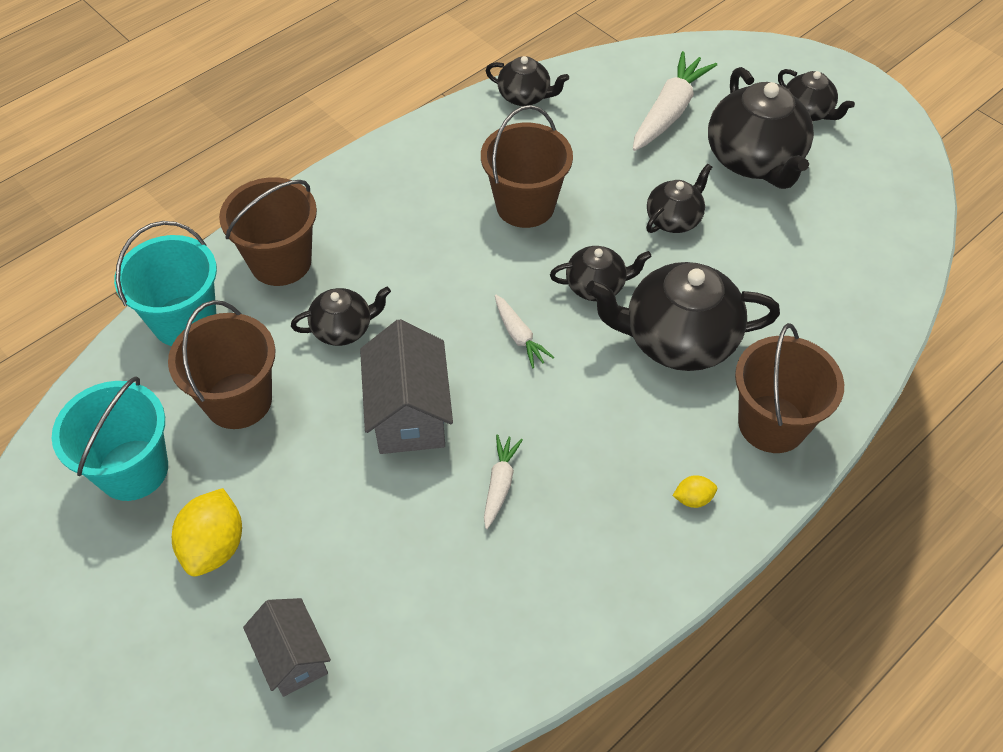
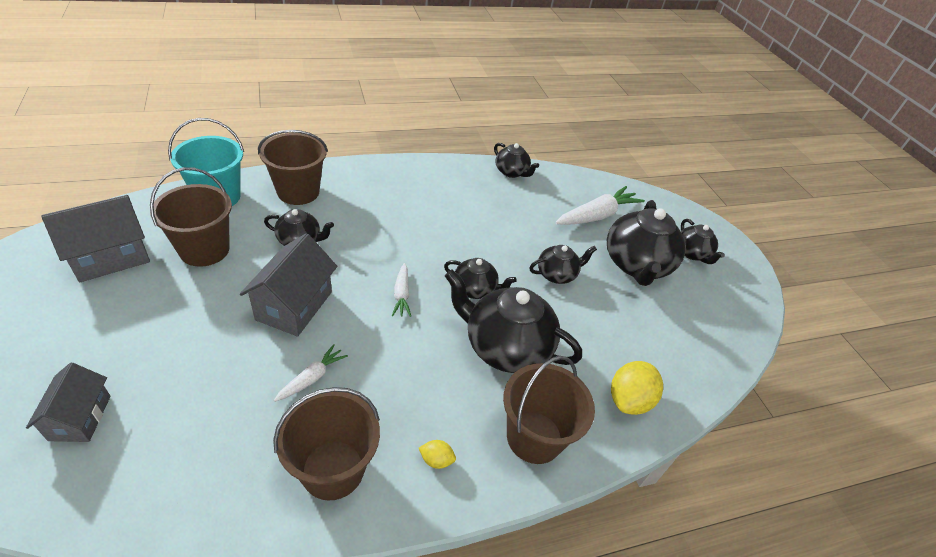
camera: 20 degrees right, 10 degrees down
turquoise bucket [52,376,168,501] -> grey house [41,195,150,282]
yellow lemon [172,488,242,576] -> yellow lemon moved to [611,361,663,415]
brown bucket [481,105,573,228] -> brown bucket moved to [273,387,380,501]

